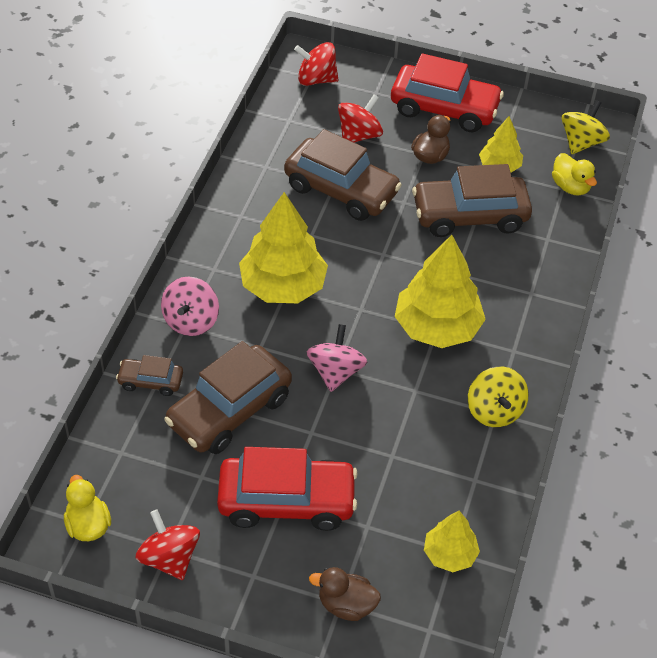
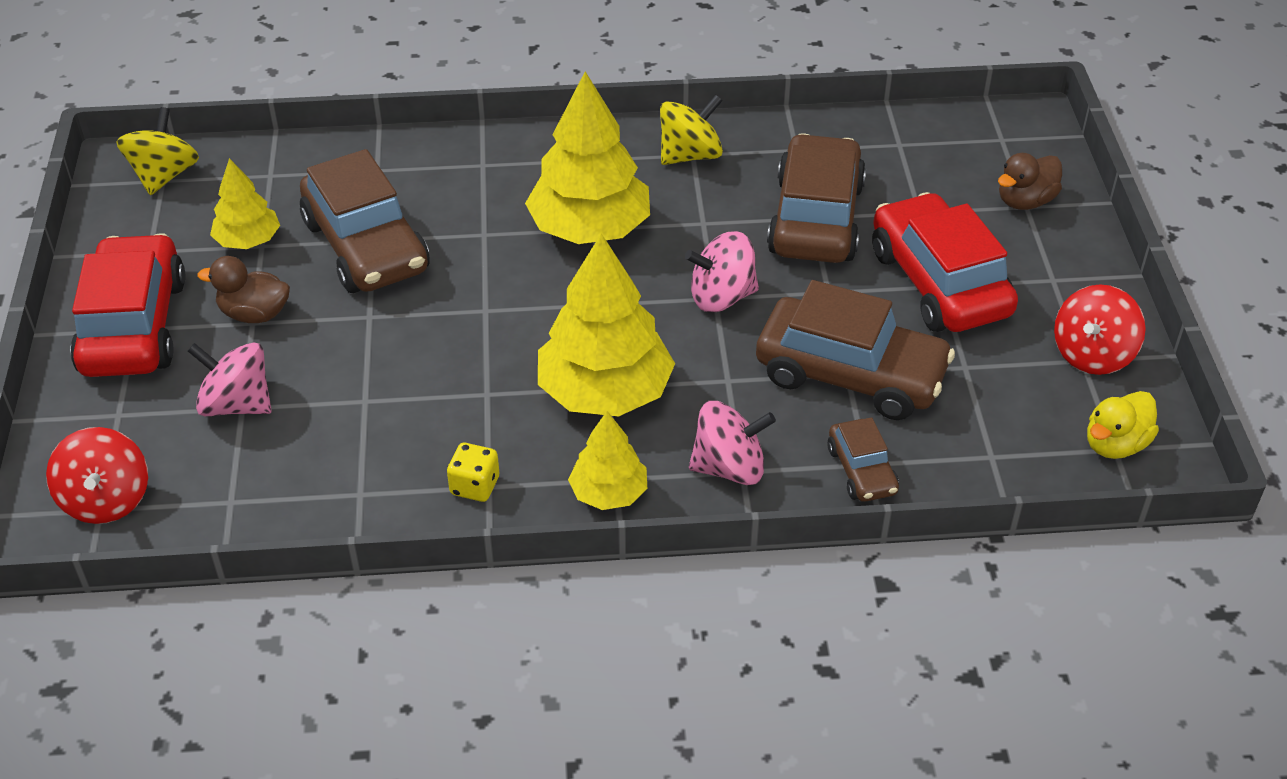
camera: 110 degrees left, 5 degrees down
brown car [284,129,402,221] -> brown car moved to [767,133,866,263]
brown duck [309,567,381,621] -> brown duck turned 60 degrees clockwise [998,153,1062,210]
red spinning top [338,94,383,143] -> pink spinning top [188,343,272,416]
yellow tree [424,511,480,572] -> yellow tree moved to [568,411,647,510]
yellow duck [552,153,597,195] -> none
yellow spinning top [561,100,610,154] -> yellow spinning top turned 90 degrees clockwise [116,107,199,195]
none -> yellow dice [447,443,499,502]

